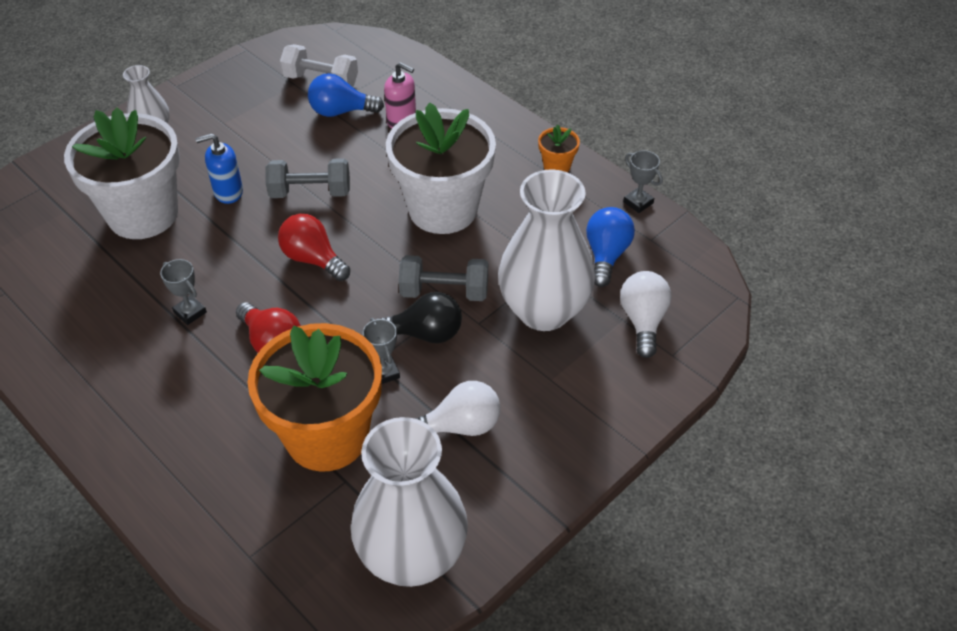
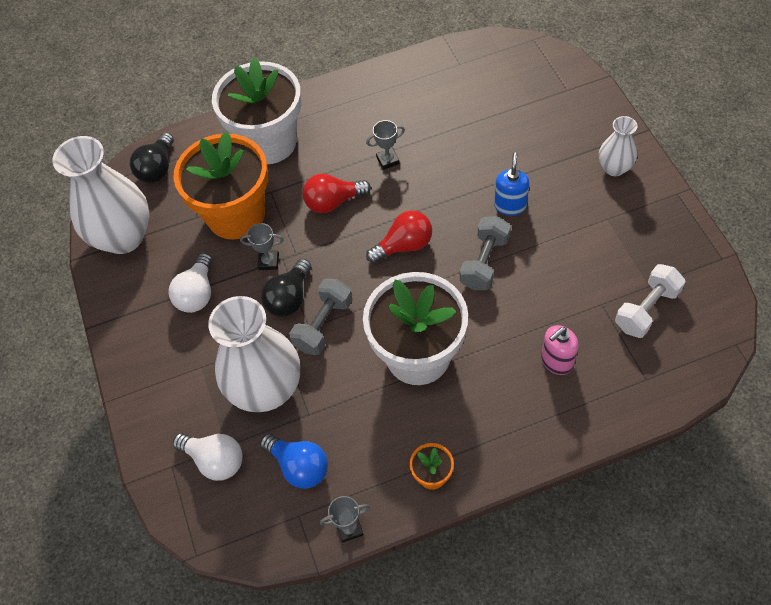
camera: 120 degrees right, 10 degrees up
white flower pot [64,107,180,239] -> white flower pot moved to [212,58,301,164]
blue light bulb [308,73,384,117] -> none
none -> black light bulb [130,132,174,183]

